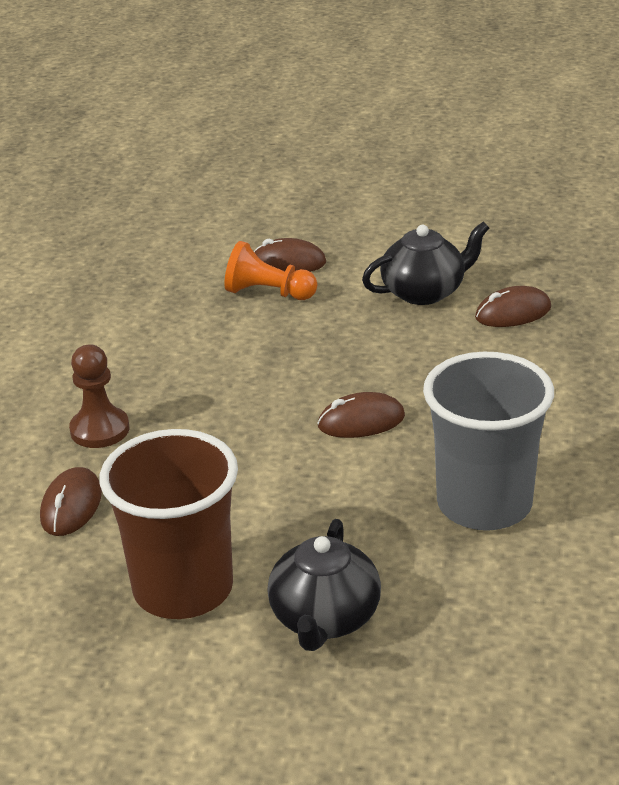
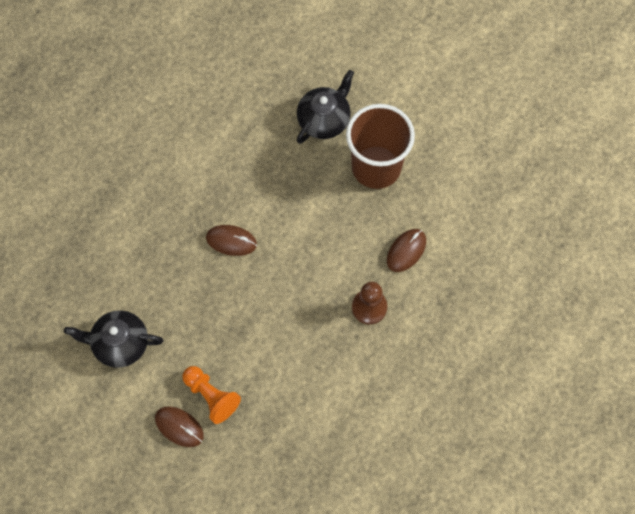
camera: 155 degrees left, 35 degrees up
grey cup [423,352,554,531] -> none
brown mouse [475,286,551,327] -> none

